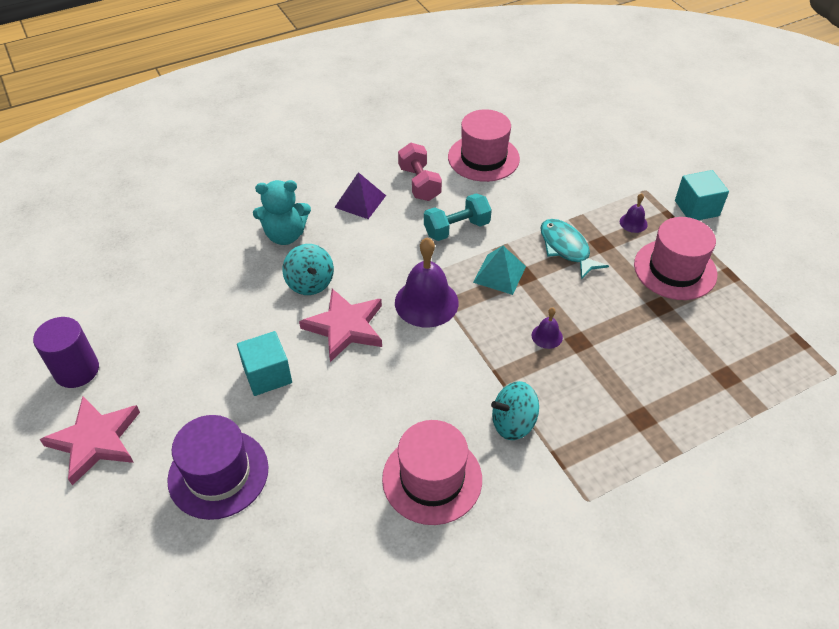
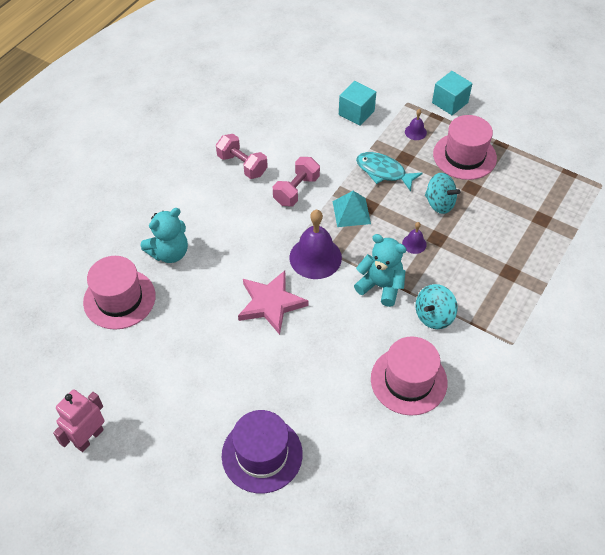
camera: 30 degrees left, 5 degrees up
purple cylinder [33,317,99,388] -> pink robot [53,389,104,452]
pink star [39,397,140,486] -> none
turquoise cube [237,331,292,396] -> turquoise cube moved to [339,81,376,126]
turquoise spinning top [282,244,334,295] -> turquoise spinning top moved to [425,173,460,214]
purple pyramid [334,172,386,219] -> none
turquoise dumbbell [424,193,492,241] -> pink dumbbell [273,157,320,206]
pink hat [448,109,520,182] -> pink hat moved to [83,256,156,330]
none -> turquoise teddy bear [354,234,406,307]

